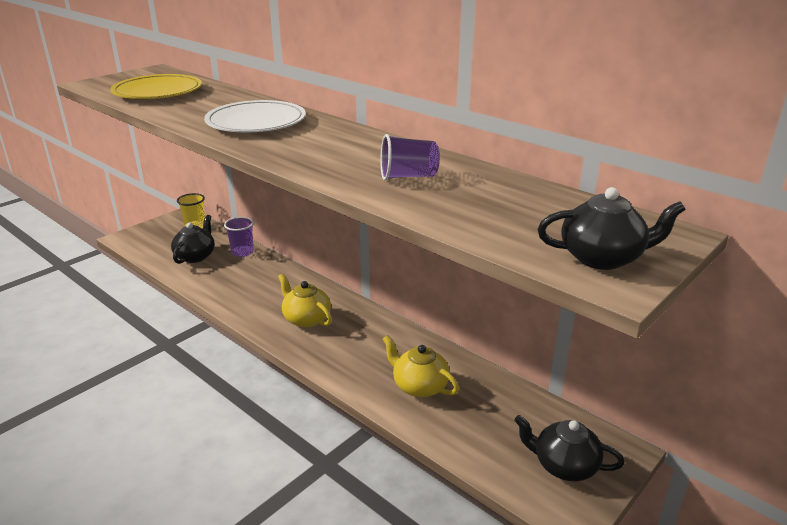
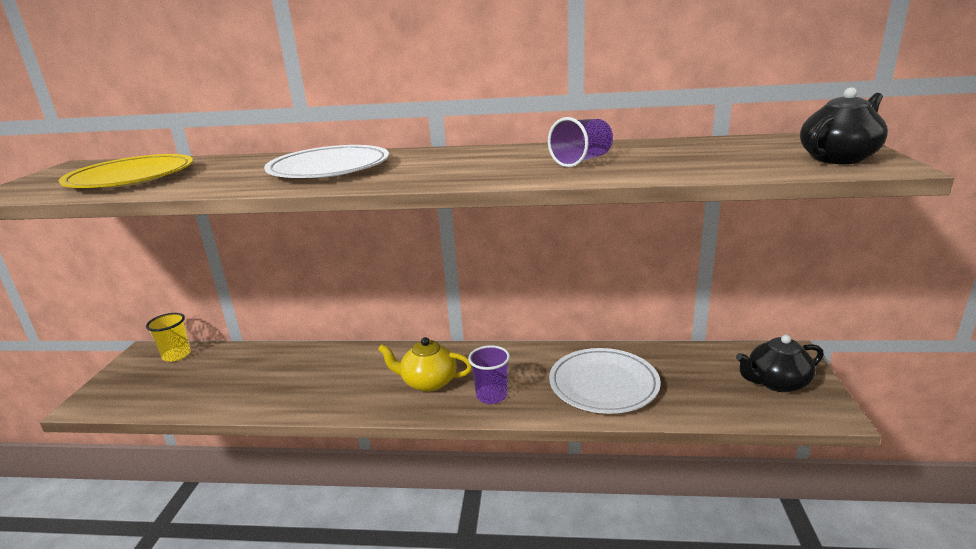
camera: 35 degrees left, 5 degrees down
black teapot [171,215,215,264] -> none
purple cup [224,217,254,257] -> purple cup moved to [468,345,510,404]
yellow teapot [383,335,459,397] -> white plate [549,348,661,414]

